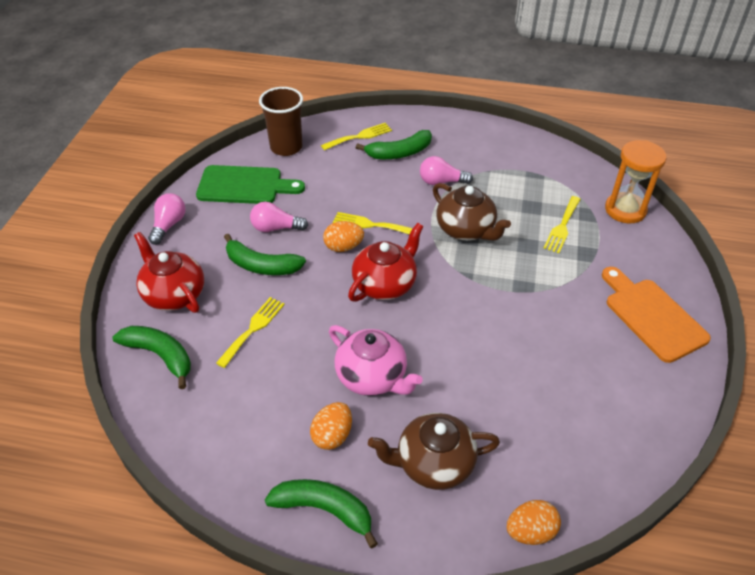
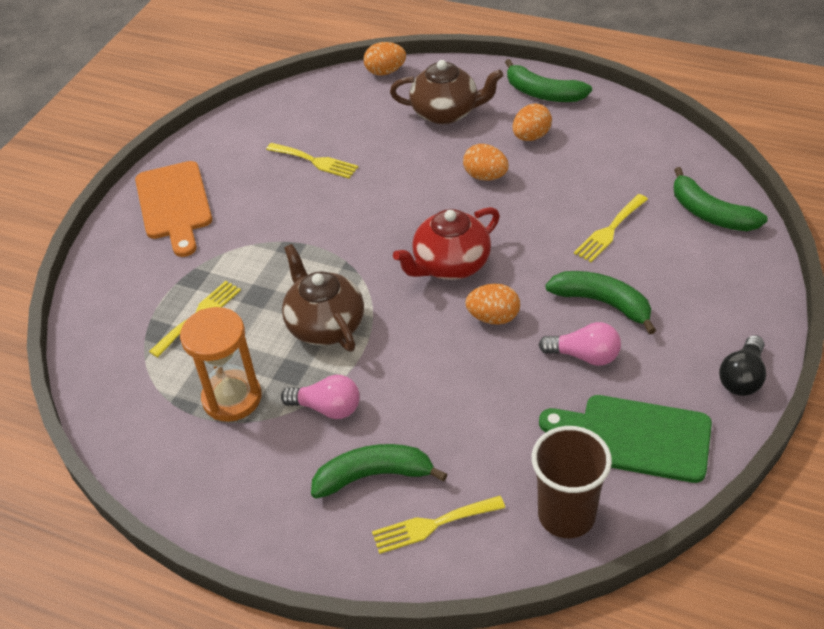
camera: 165 degrees left, 0 degrees up
red teapot [134,232,204,313] -> none
pink light bulb [148,193,186,245] -> black light bulb [719,335,766,396]
pink teapot [329,325,423,396] -> orange egg [463,144,509,181]
yellow fork [333,212,413,234] -> yellow fork moved to [266,143,358,178]
orange hourglass [605,140,667,223] -> orange hourglass moved to [180,307,261,422]

